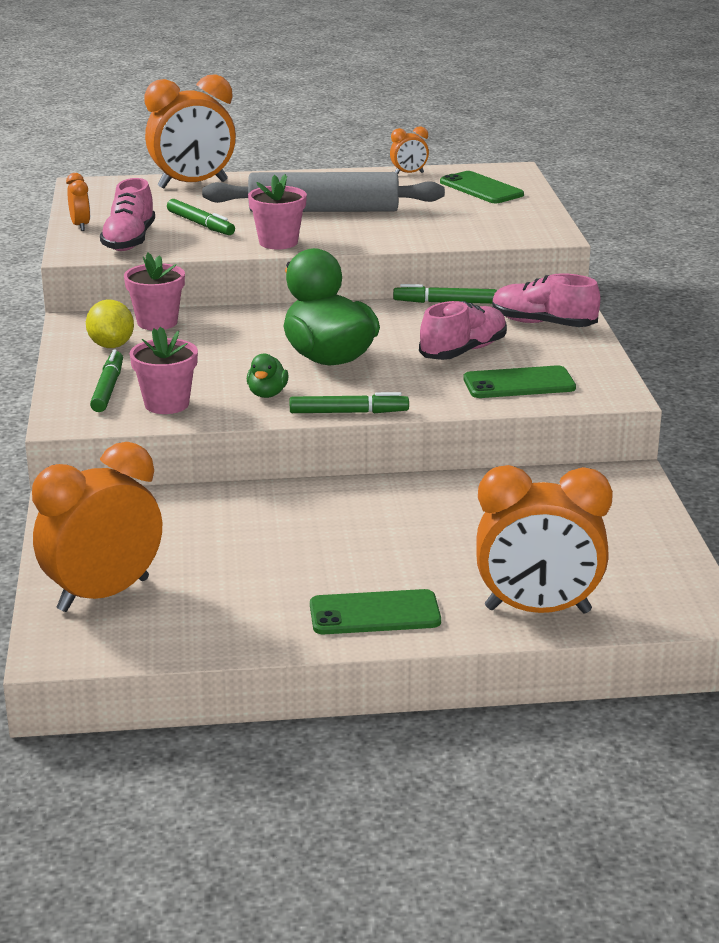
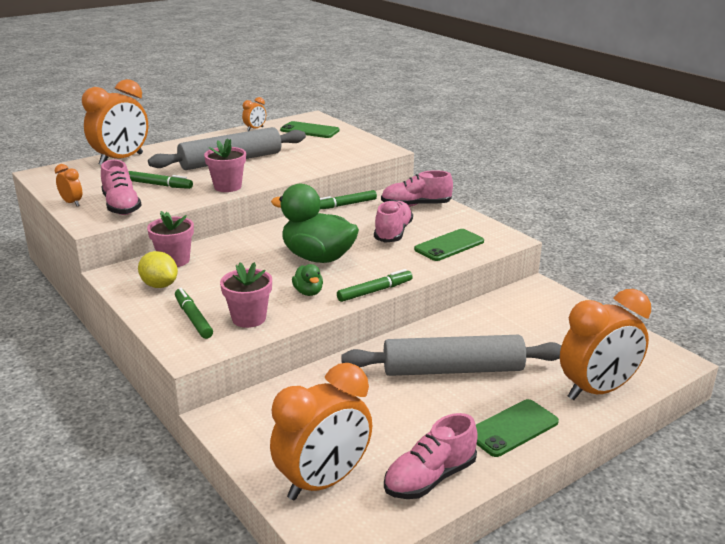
camera: 30 degrees left, 0 degrees up
orange clock [32,442,162,612] -> orange clock turned 150 degrees counterclockwise [270,363,372,500]
none -> grey rolling pin [341,335,562,376]
none -> pink shoe [384,413,478,499]

